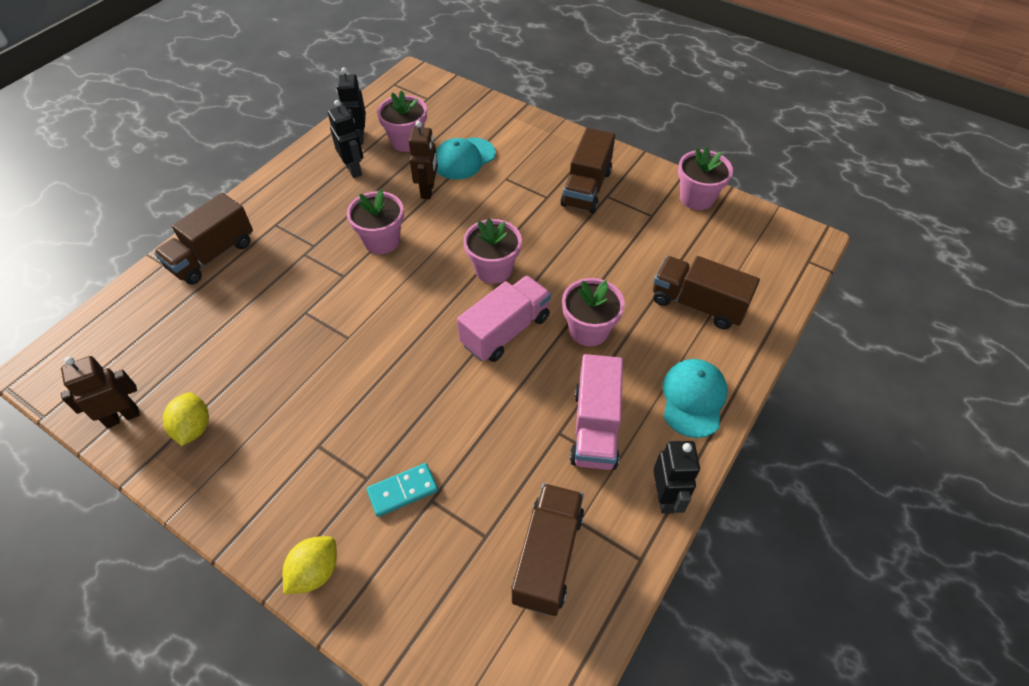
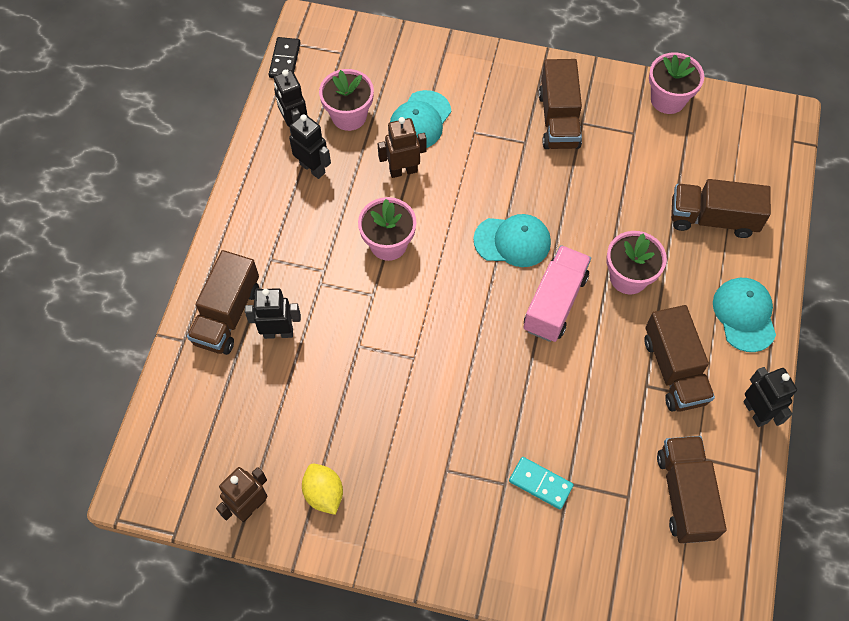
camera: 20 degrees left, 10 degrees up
yellow lemon [283,536,337,594] -> none
turquoise domino [367,463,438,517] -> turquoise domino turned 75 degrees clockwise [509,457,574,509]
brown robot [409,121,438,199] -> brown robot turned 90 degrees counterclockwise [378,117,427,178]
pink flower pot [463,218,522,284] -> turquoise cap [473,214,551,267]
pink truck [570,354,623,470] -> brown truck [644,305,715,412]
none -> black robot [245,288,301,339]
none -> black domino [269,37,301,78]

